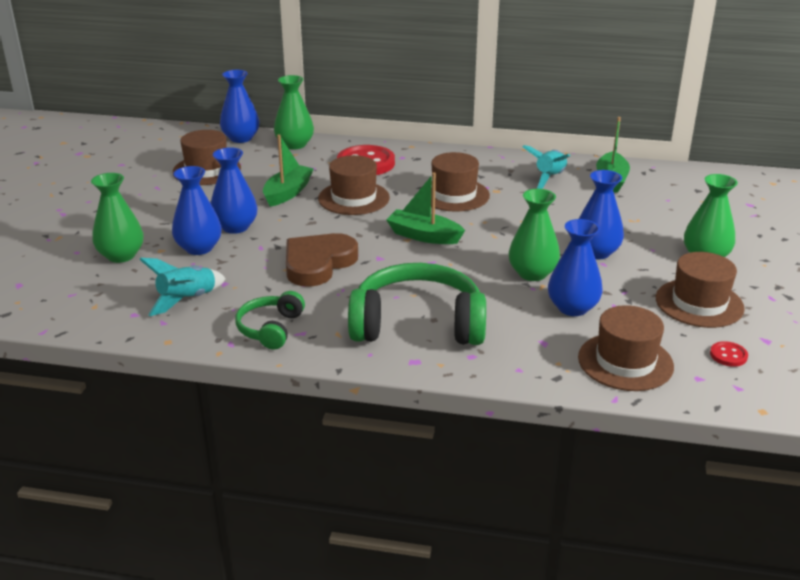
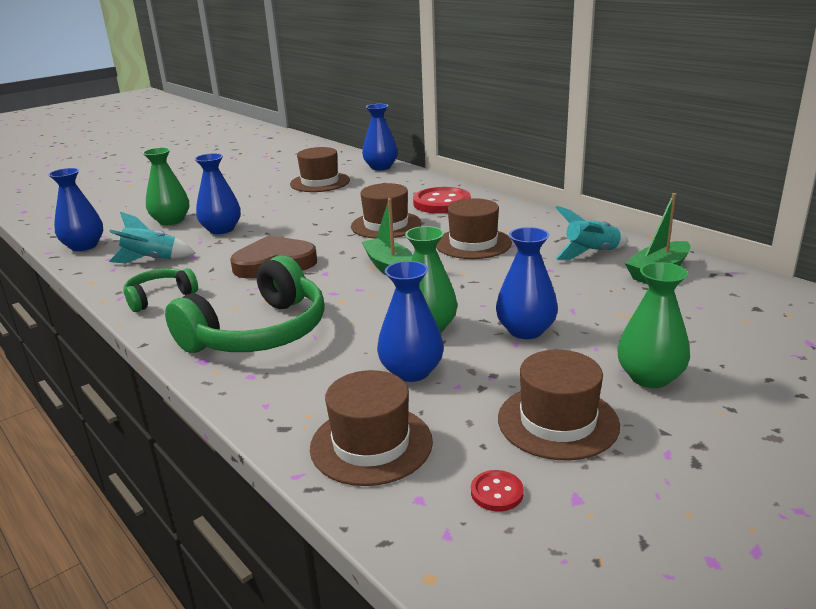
camera: 40 degrees right, 5 degrees down
blue vase [211,147,257,234] -> blue vase moved to [48,168,103,251]
green boat [263,134,314,207] -> none
green vase [274,75,314,149] -> none
green headphones [348,263,486,345] -> green headphones turned 90 degrees clockwise [165,255,325,353]

